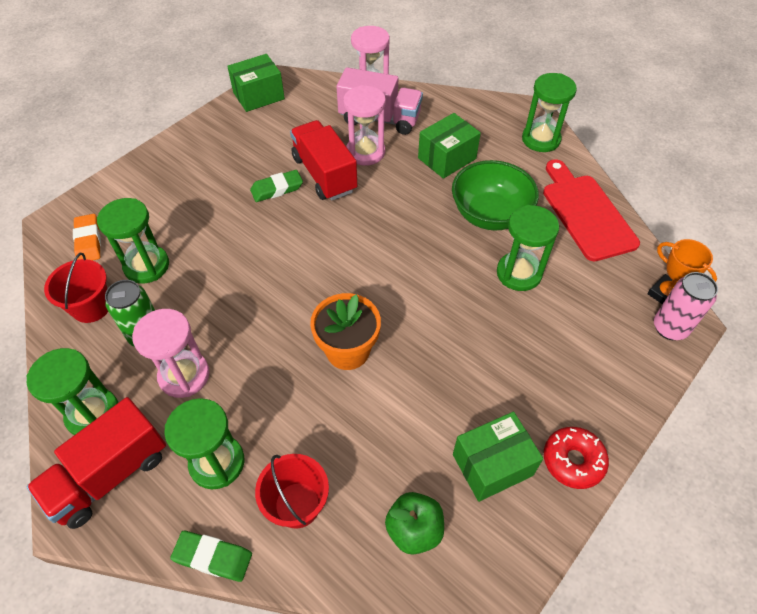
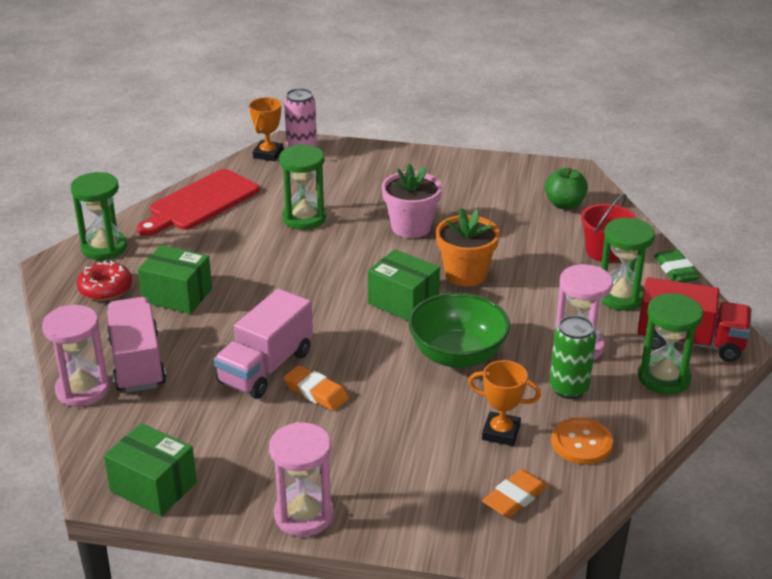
camera: 120 degrees left, 20 degrees down
red bucket [44,253,108,323] -> orange button [551,418,613,464]
green hourglass [97,198,169,284] -> orange trophy [468,360,541,446]
green eraser [250,170,303,202] -> orange eraser [283,365,349,411]
red truck [290,120,357,201] -> pink truck [214,289,313,399]
pink hourglass [343,85,386,166] -> pink hourglass moved to [269,422,334,537]
green bowl [452,160,539,230] -> green bowl moved to [408,293,510,368]
green box [453,412,543,502] -> green box moved to [368,249,440,320]
red donut [544,427,609,489] -> red donut moved to [77,260,132,301]
none -> pink flower pot [382,164,442,238]

